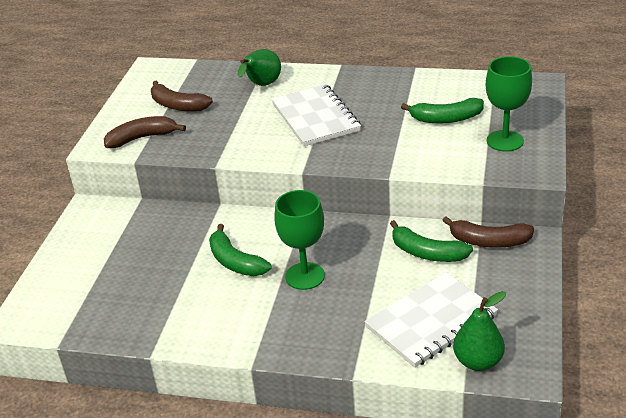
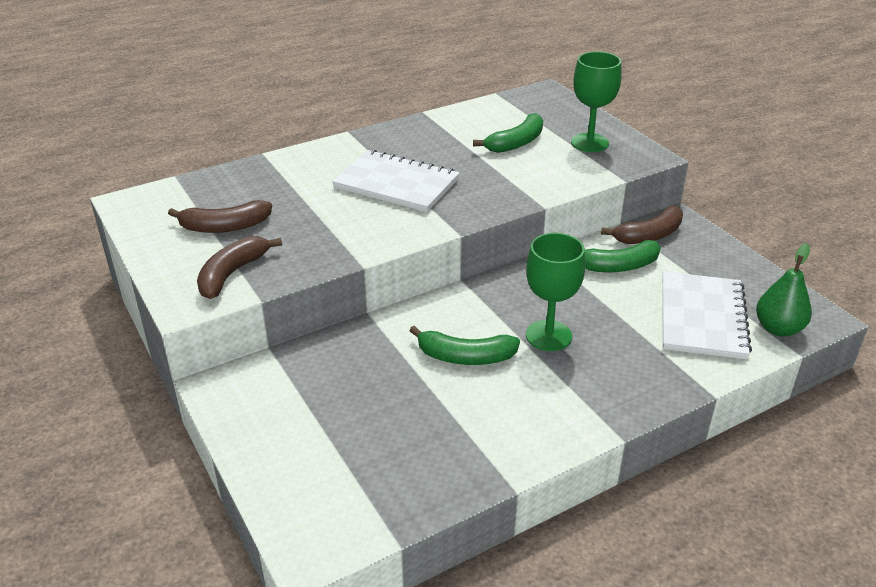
camera: 45 degrees left, 0 degrees up
green pear [238,49,281,86] -> none

